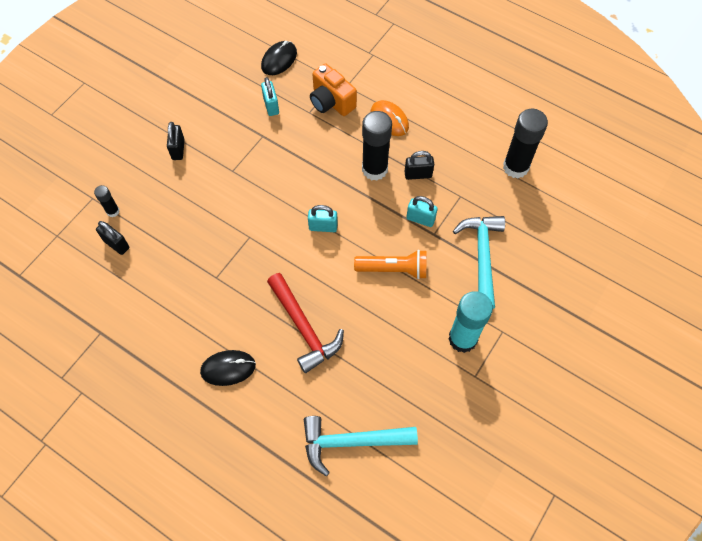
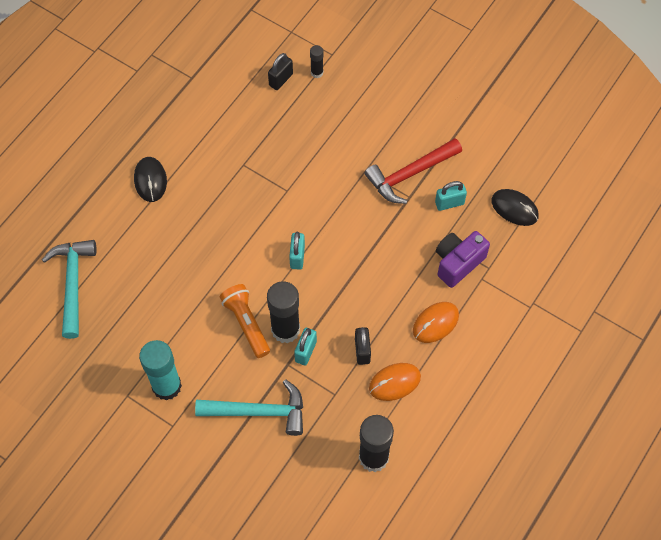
camera: 90 degrees right, 0 degrees up
black padlock [167,122,185,160] -> none
red hammer [267,273,344,373] -> red hammer moved to [364,138,462,204]
orange camera [310,63,357,116] -> purple camera [436,231,490,288]
orange flashlight [354,250,427,279] -> orange flashlight turned 150 degrees clockwise [220,284,270,358]
black glue stick [362,111,392,181] -> black glue stick moved to [267,281,300,343]
none -> orange mouse [369,363,421,401]

